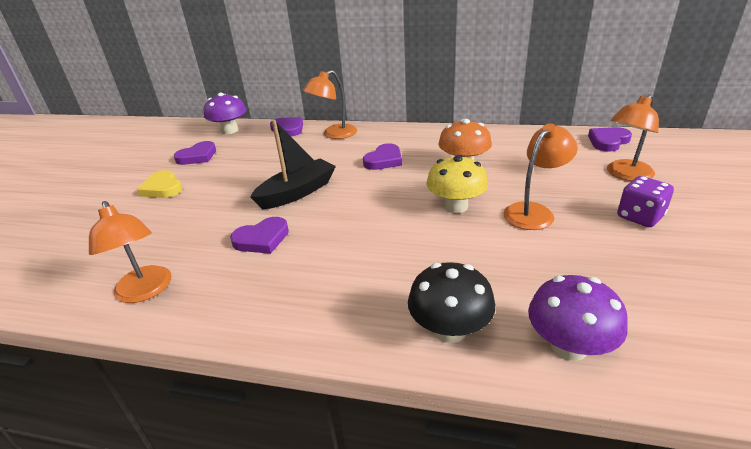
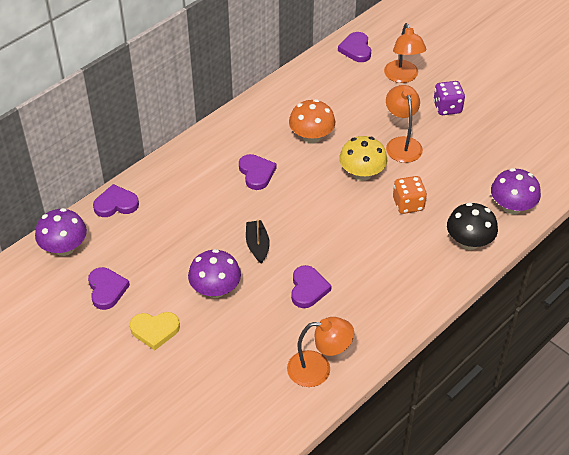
camera: 60 degrees left, 15 degrees up
black boat [250,120,336,209] -> black boat [246,219,270,264], size x0.62
orange lamp [303,70,357,139] -> none
none -> purple mushroom [188,249,241,298]
none -> orange dice [393,176,427,214]

